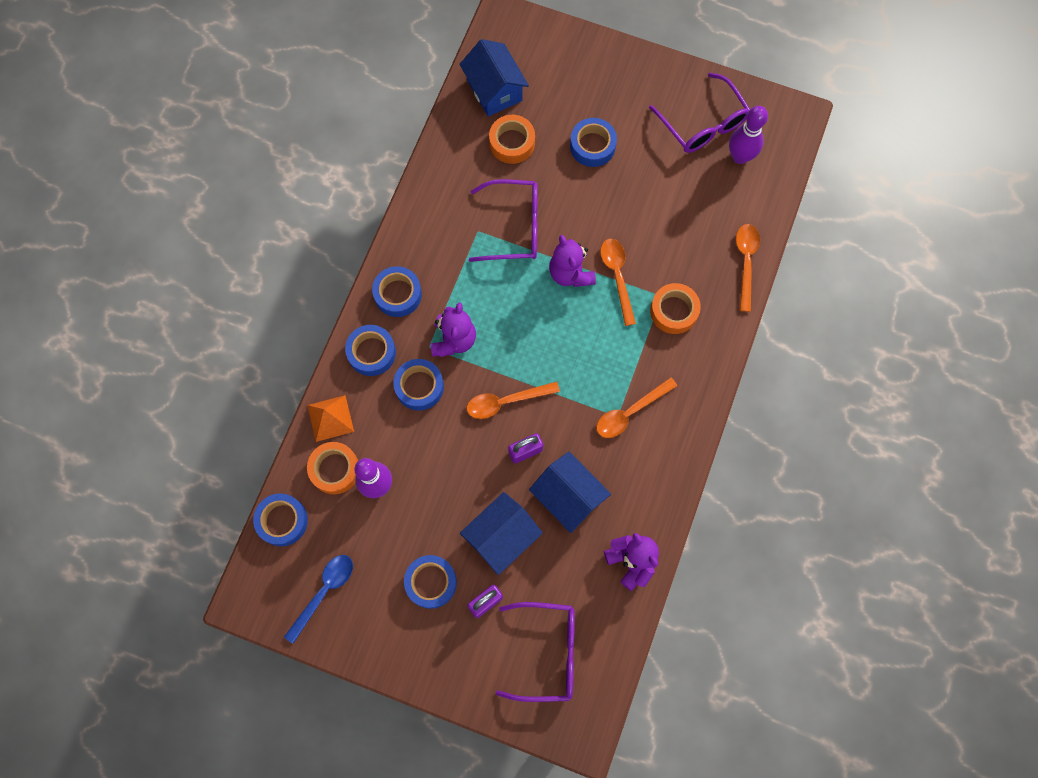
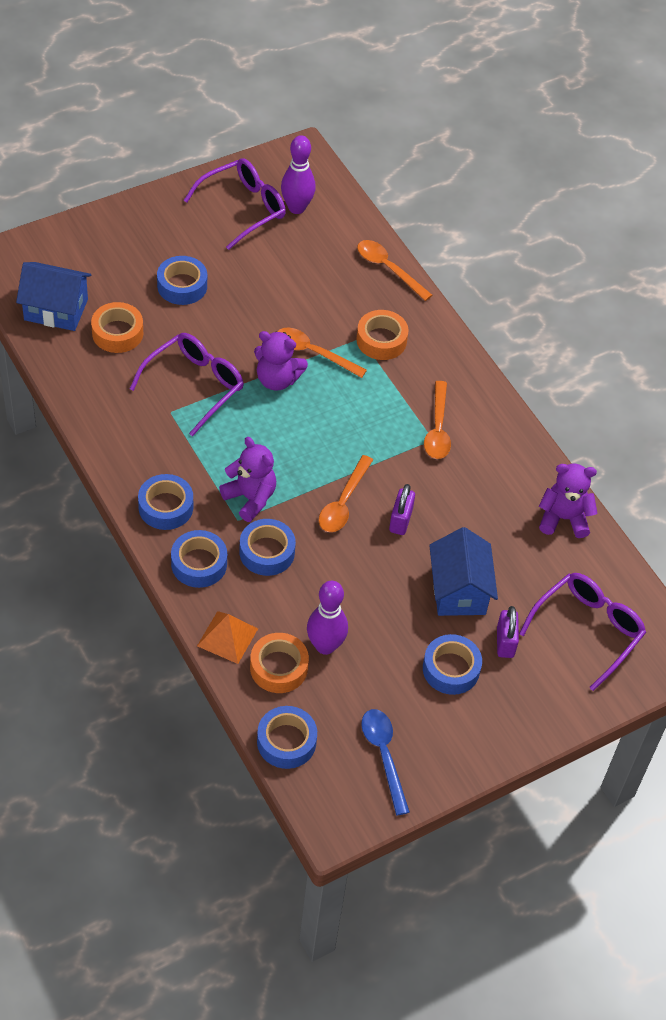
camera: 55 degrees left, 20 degrees down
blue house [529,452,611,533] -> none
purple glasses [649,73,750,153] -> purple glasses turned 45 degrees counterclockwise [184,158,286,250]

